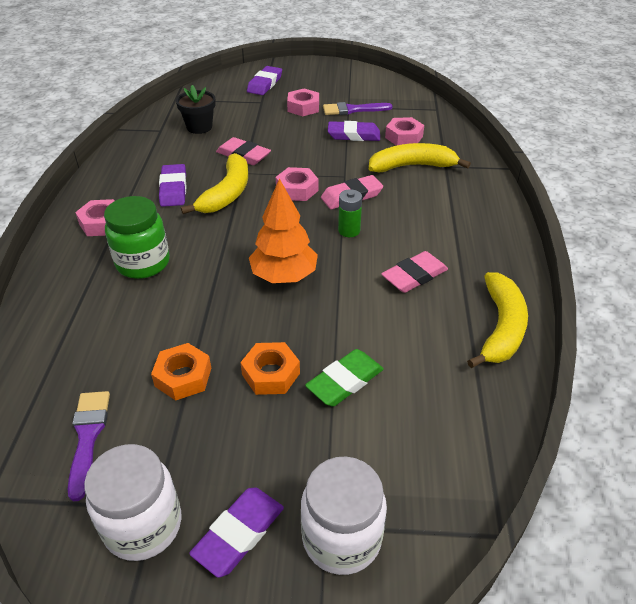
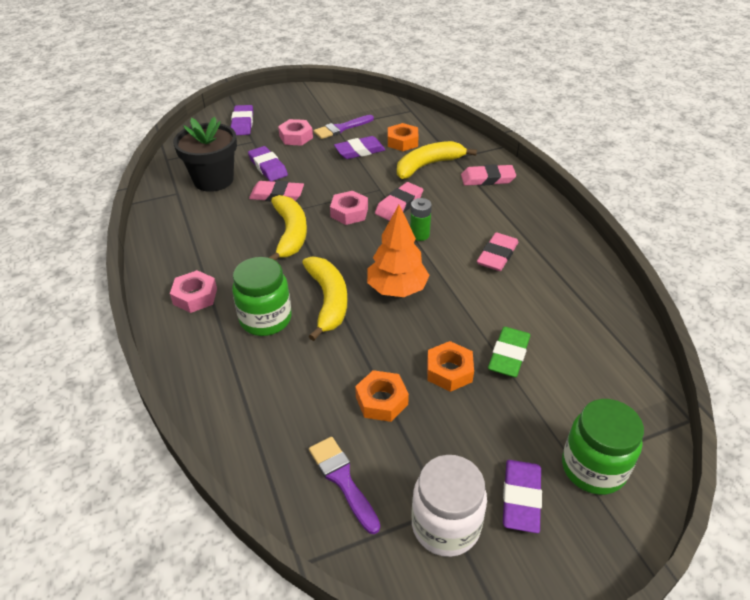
camera: 25 degrees left, 0 degrees up
purple eraser [159,164,186,207] -> purple eraser moved to [248,146,288,181]
black flower pot [176,85,216,134] -> black flower pot [173,117,237,192], size x1.56
white jar [301,457,387,575] -> green jar [562,399,644,495]
pink nut [385,117,424,146] -> orange nut [388,123,419,151]
yellow banana [467,272,528,368] -> yellow banana moved to [302,256,347,341]
none -> pink eraser [461,164,516,186]

